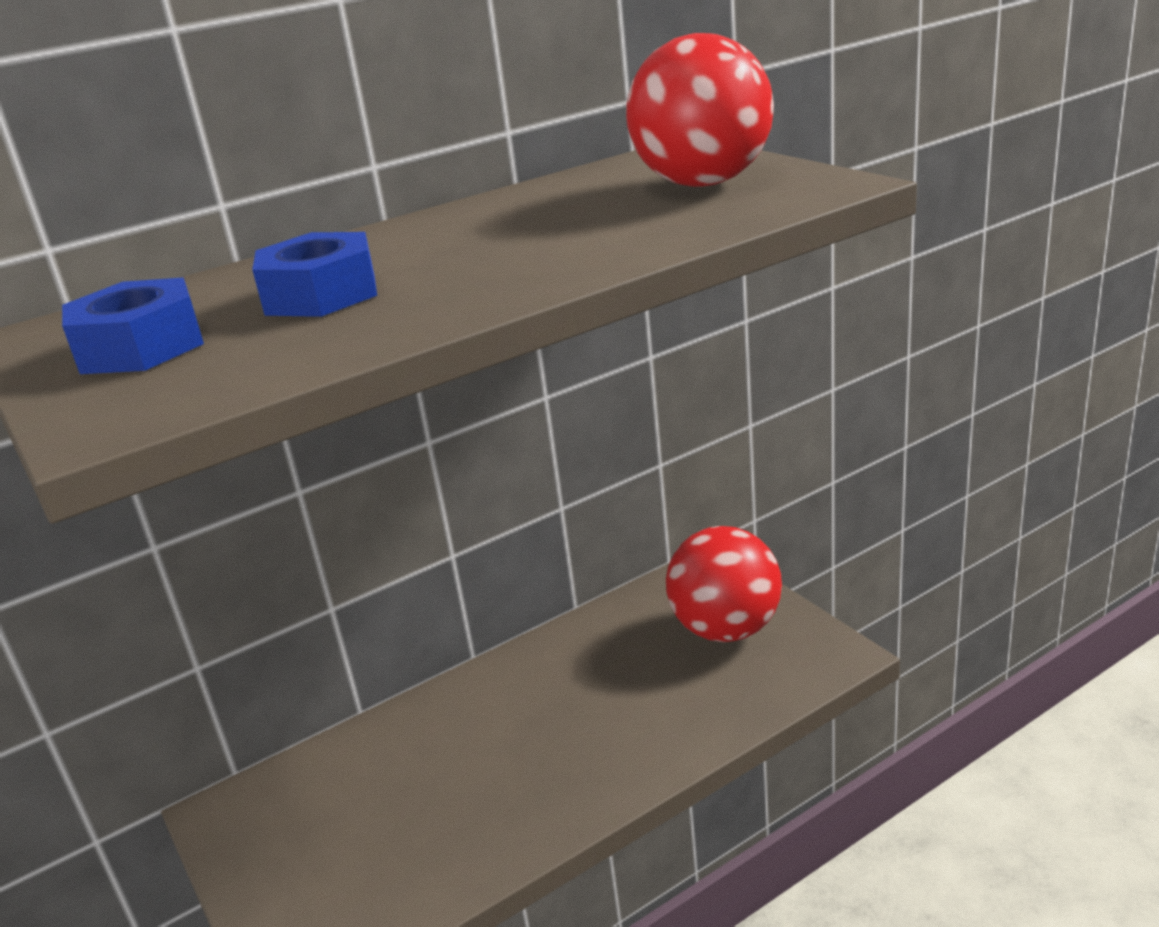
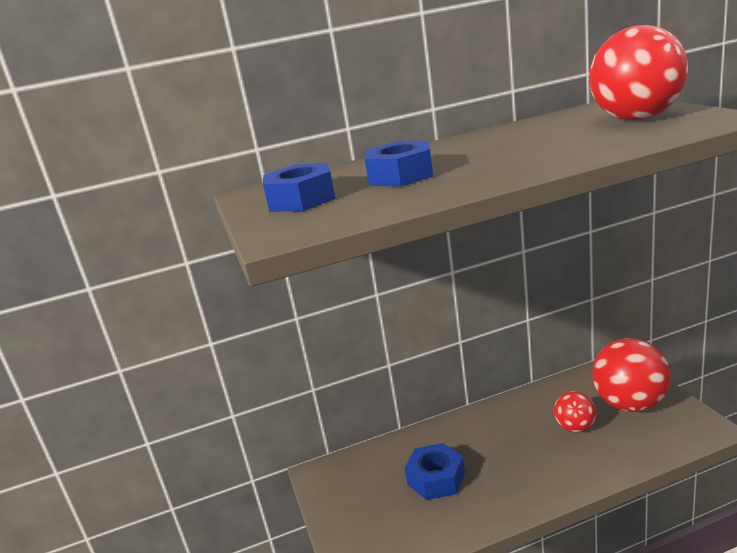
camera: 15 degrees right, 5 degrees down
none -> blue nut [405,443,465,500]
none -> red ball [554,391,596,433]

